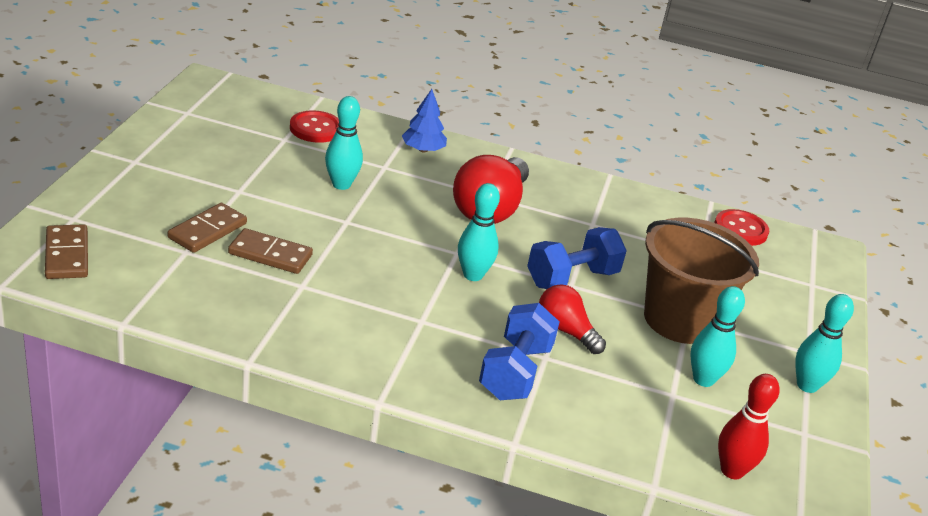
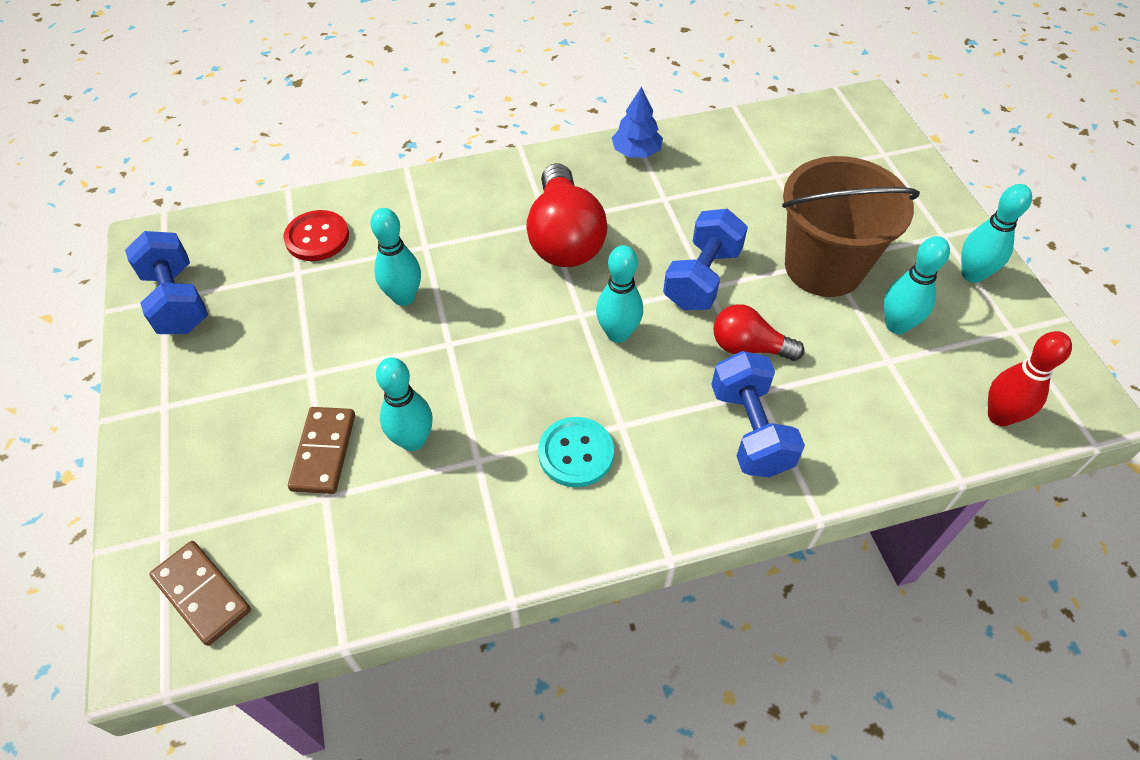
camera: 25 degrees left, 20 degrees up
brown domino [228,228,313,274] -> turquoise bowling pin [376,358,433,451]
blue tree [402,89,447,152] -> blue tree moved to [612,86,663,158]
red button [714,209,769,246] -> none
none -> blue dumbbell [125,231,208,334]
none -> turquoise button [538,417,614,487]

